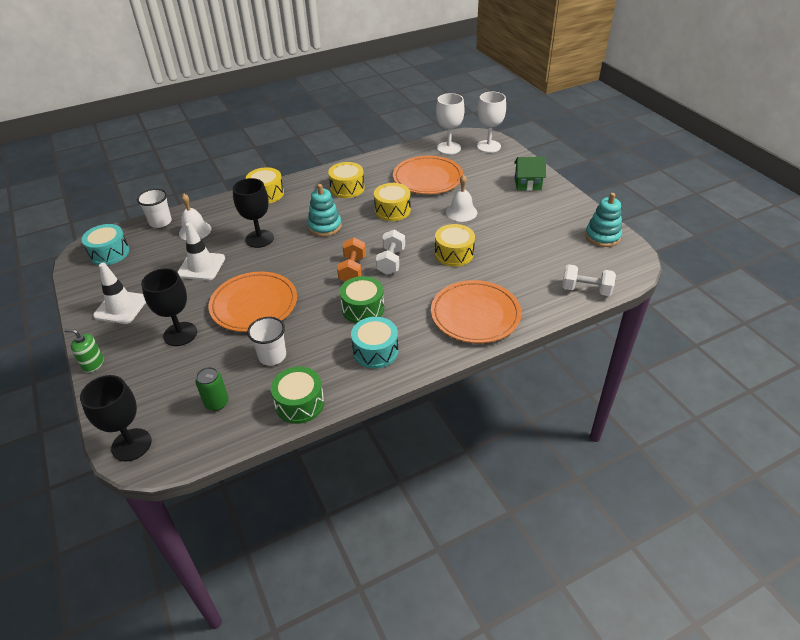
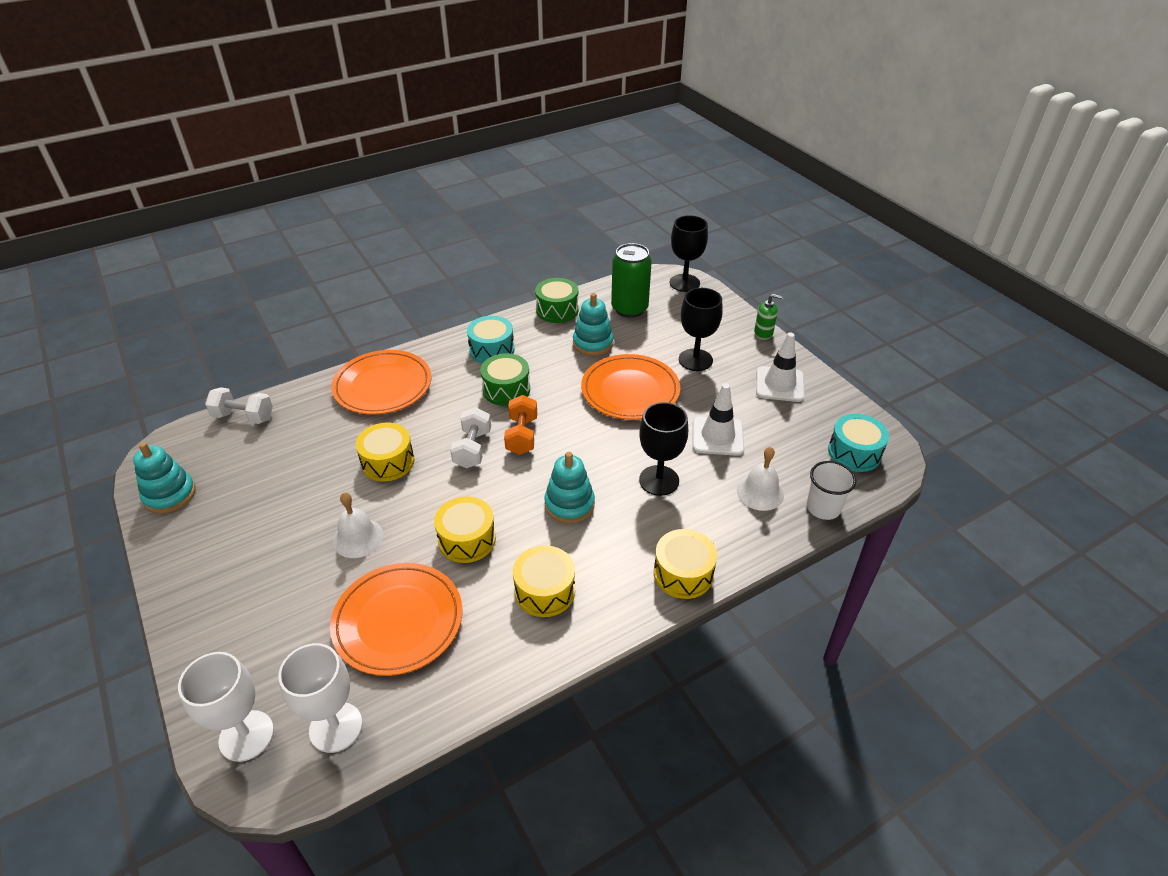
camera: 175 degrees right, 0 degrees up
green can [195,367,229,411] -> green can [611,243,652,318], size x1.74
white cup [247,317,286,366] -> turquoise stacking toy [573,293,614,356]
green house [514,157,546,191] -> none

